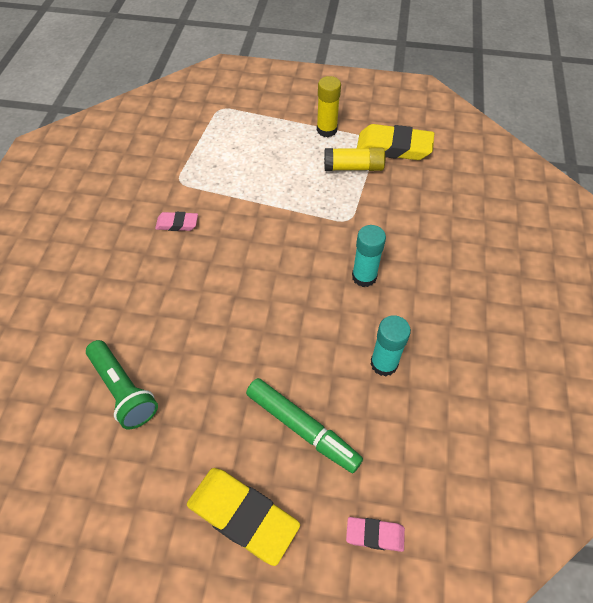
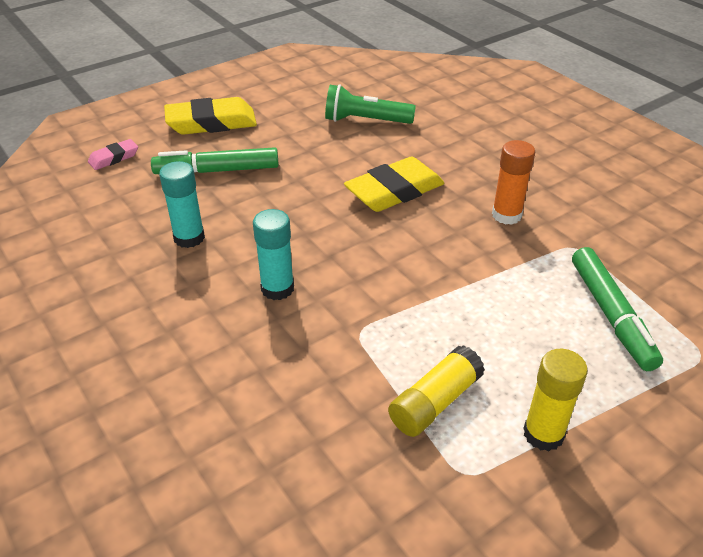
camera: 135 degrees right, 15 degrees down
pink eraser [155,212,198,231] -> orange glue stick [492,140,535,225]
yellow eraser [357,124,434,160] -> yellow eraser moved to [344,156,444,212]
none -> green marker [572,247,663,371]

